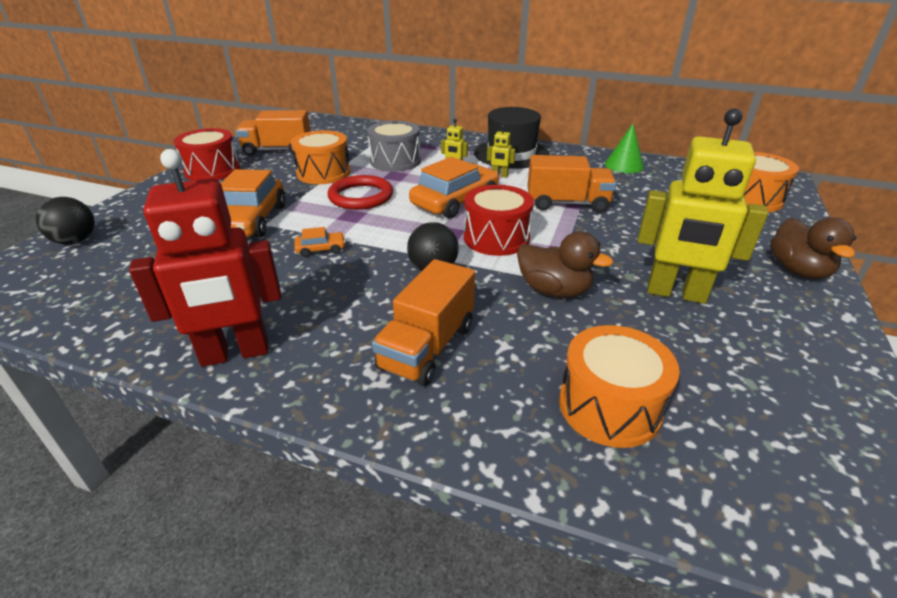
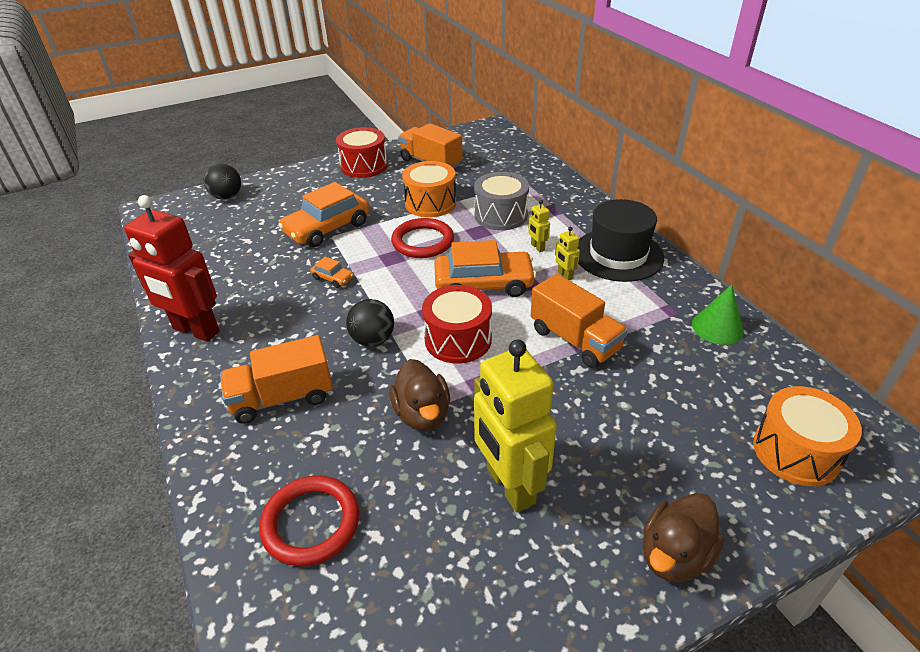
camera: 45 degrees right, 5 degrees up
orange drum [559,325,680,448] -> red ring [259,475,360,566]

